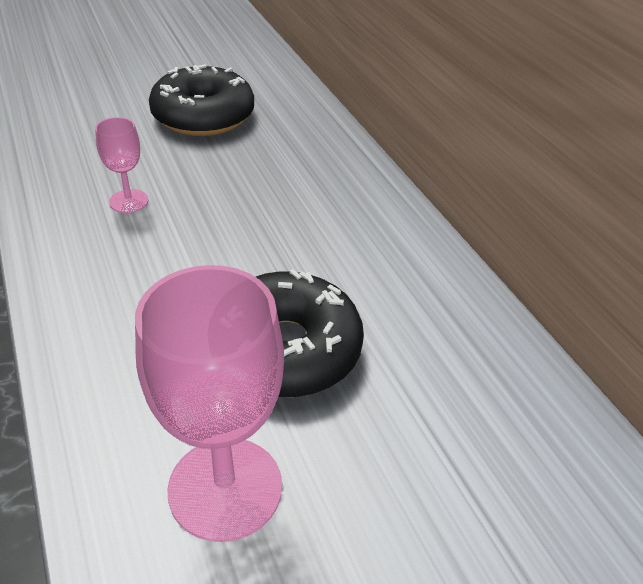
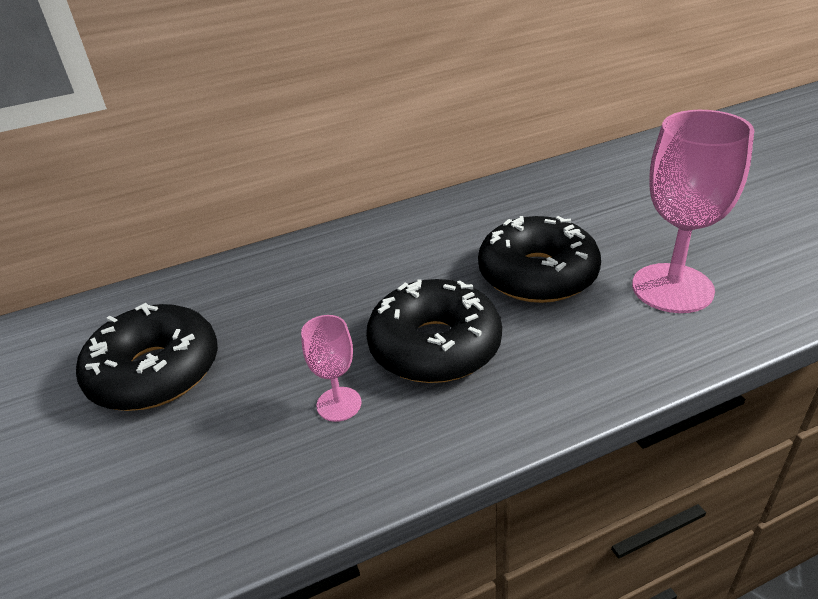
camera: 85 degrees left, 5 degrees down
none -> black donut [366,279,502,383]

